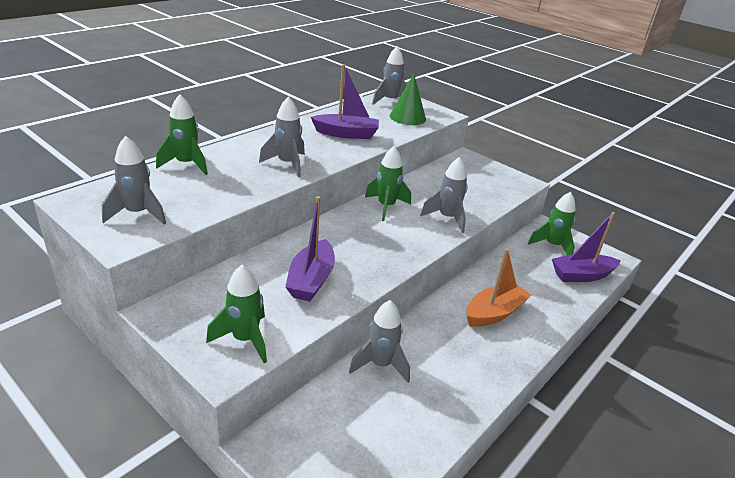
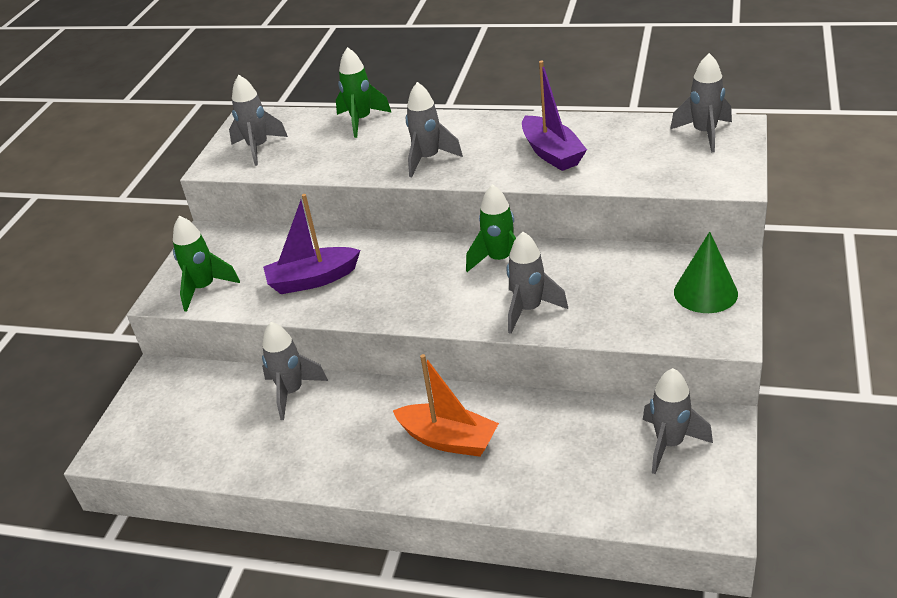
camera: 70 degrees right, 5 degrees up
green cone [390,74,426,125] -> green cone moved to [674,232,738,313]
green rocket [528,192,575,255] -> grey rocket [643,368,713,474]
purple boat [552,212,621,282] -> none

